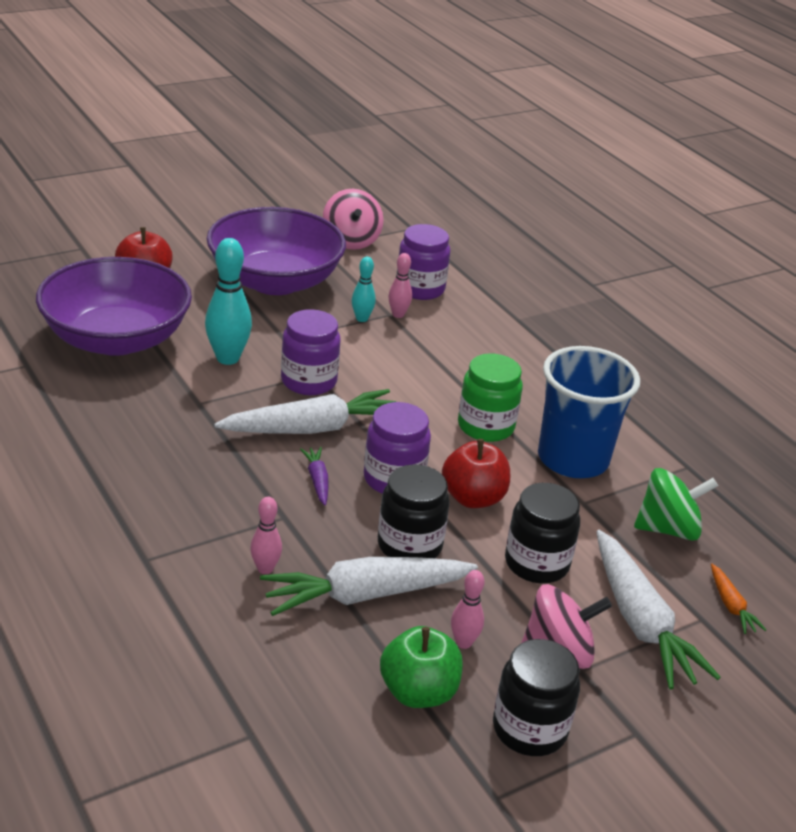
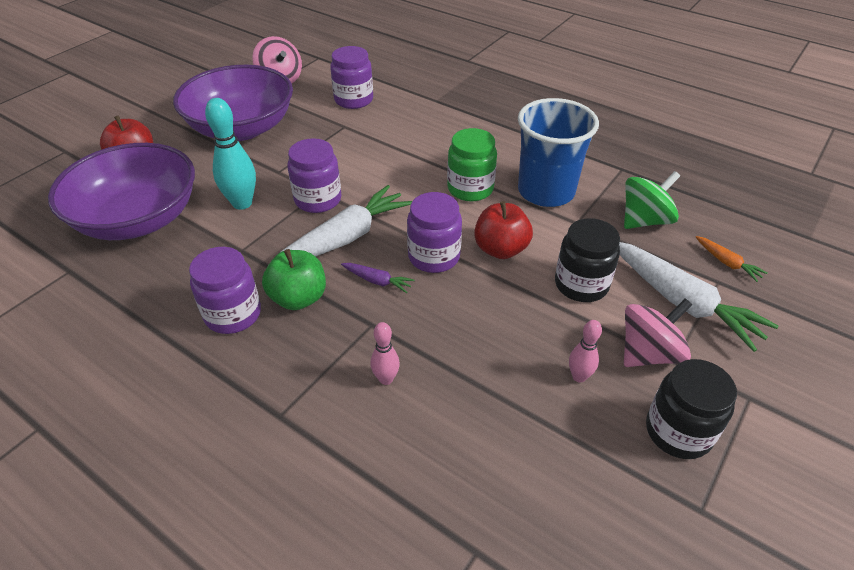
camera: 20 degrees left, 10 degrees up
white carrot [260,557,478,616] -> none
purple carrot [300,447,328,506] -> purple carrot turned 150 degrees clockwise [341,263,415,293]
turquoise bowling pin [352,257,376,322] -> none
black jar [378,464,450,558] -> none
green apple [380,626,463,708] -> green apple moved to [262,249,326,310]
pink bowling pin [388,253,412,318] -> none
none -> purple jar [189,247,261,334]

